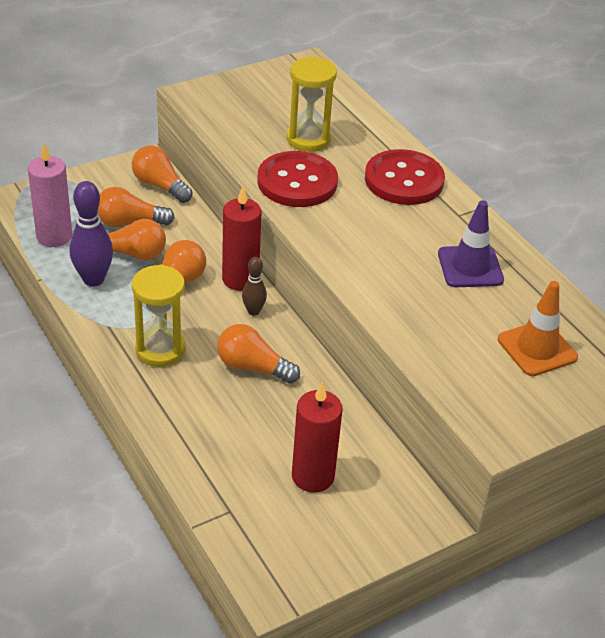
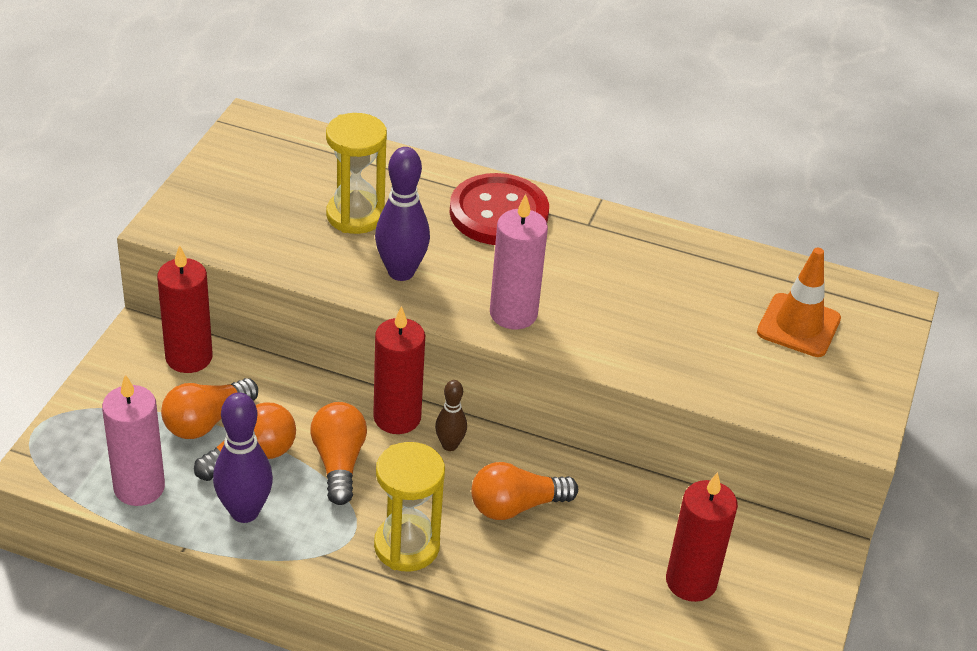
camera: 40 degrees left, 0 degrees up
orange light bulb [132,145,193,203] -> red candle [157,245,213,373]
red button [258,151,338,207] -> purple bowling pin [375,147,430,281]
purple traffic cone [438,200,504,287] -> none
none -> pink candle [490,194,548,329]

